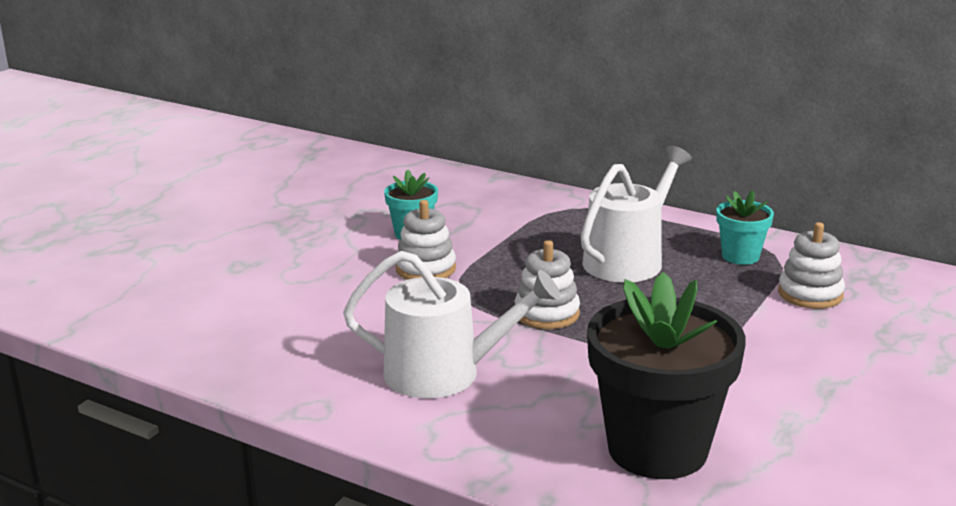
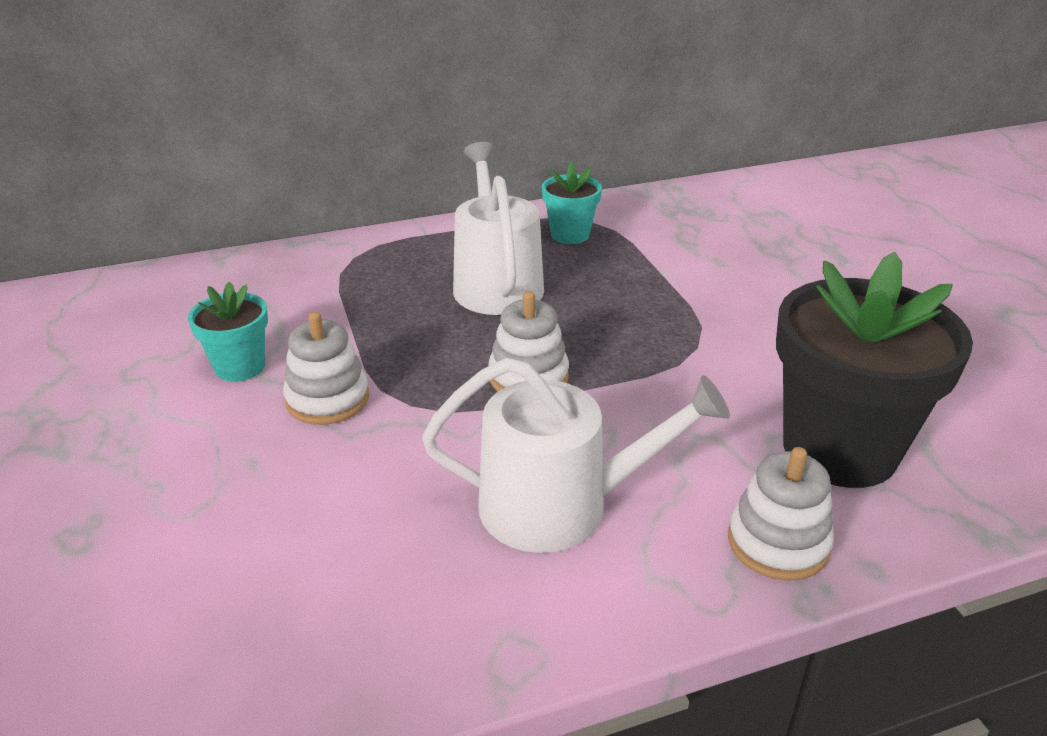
camera: 50 degrees left, 10 degrees up
white watering can [343,251,561,398] -> white watering can turned 45 degrees clockwise [422,358,730,553]
white stacking toy [778,222,845,309] -> white stacking toy moved to [728,447,834,581]

